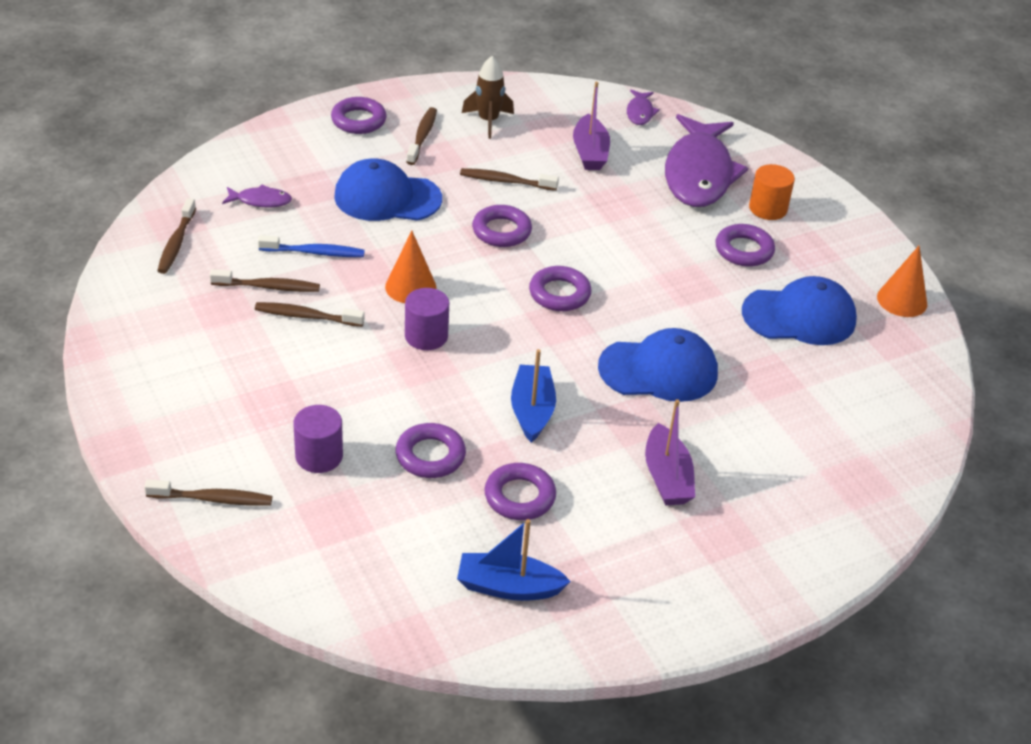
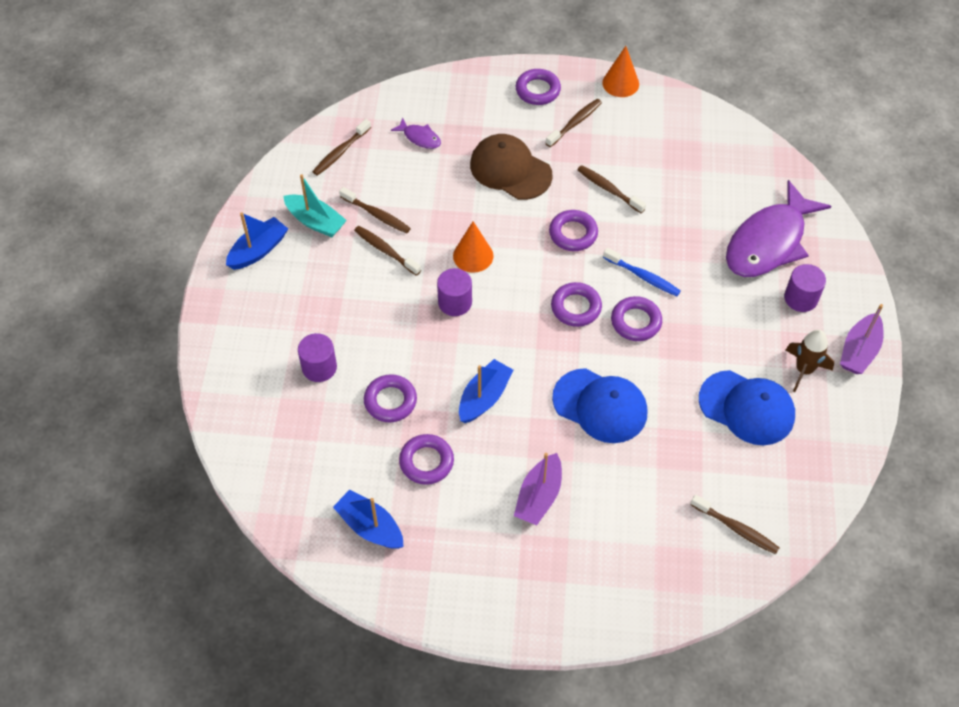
camera: 35 degrees right, 15 degrees up
brown toothbrush [144,480,272,506] -> brown toothbrush moved to [691,494,780,555]
blue toothbrush [258,235,365,257] -> blue toothbrush moved to [603,248,681,296]
blue cap [334,158,442,221] -> brown cap [470,134,553,200]
brown rocket [462,56,514,139] -> brown rocket moved to [786,330,834,392]
purple boat [573,82,610,170] -> purple boat moved to [840,304,884,374]
purple fish [627,90,660,125] -> none
purple ring [716,224,775,267] -> purple ring moved to [611,296,662,341]
orange cylinder [749,164,795,220] -> purple cylinder [784,264,826,312]
orange cone [877,246,927,317] -> orange cone moved to [602,46,639,97]
none -> blue boat [226,212,288,270]
none -> turquoise boat [284,175,347,237]

